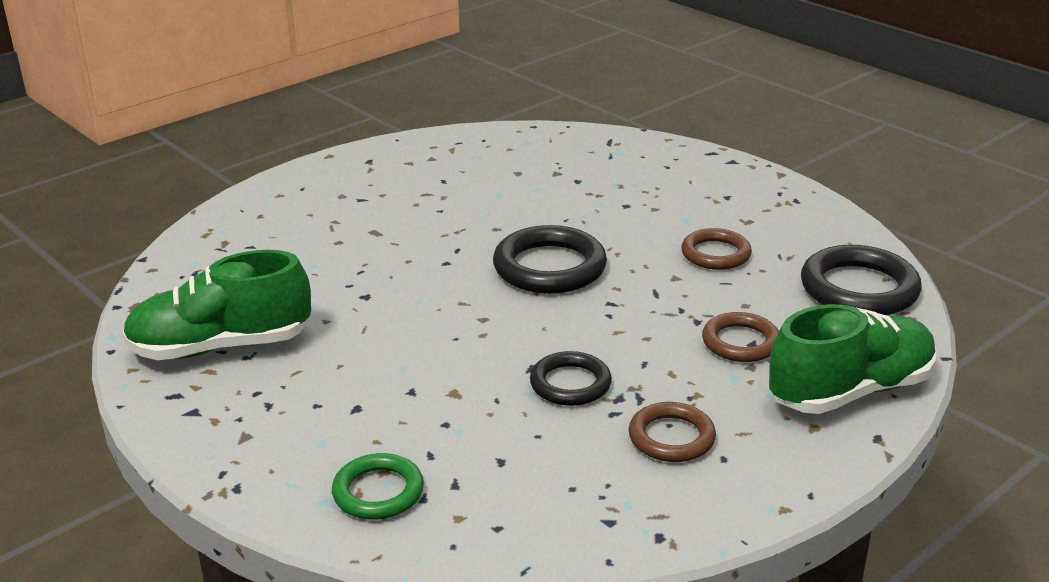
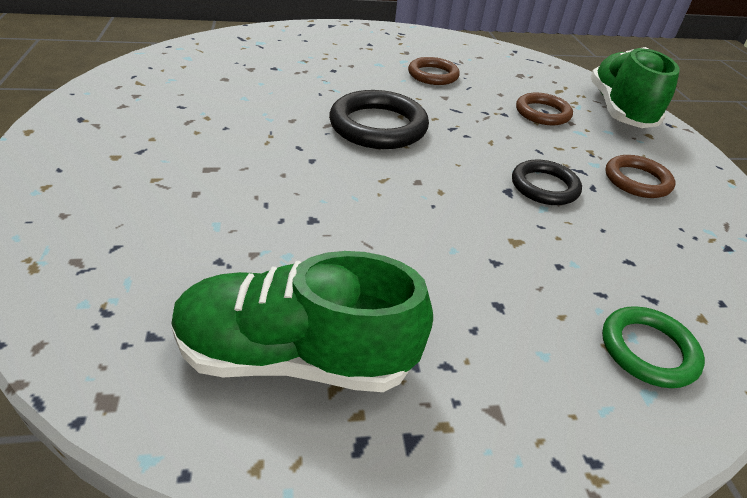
camera: 60 degrees left, 10 degrees up
green shoe [123,250,311,360] -> green shoe turned 75 degrees clockwise [171,251,433,392]
black ring [801,245,922,315] -> none

